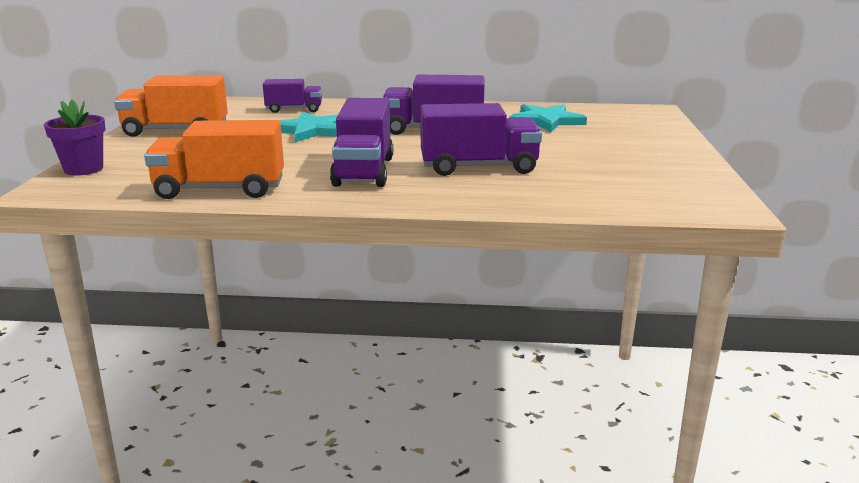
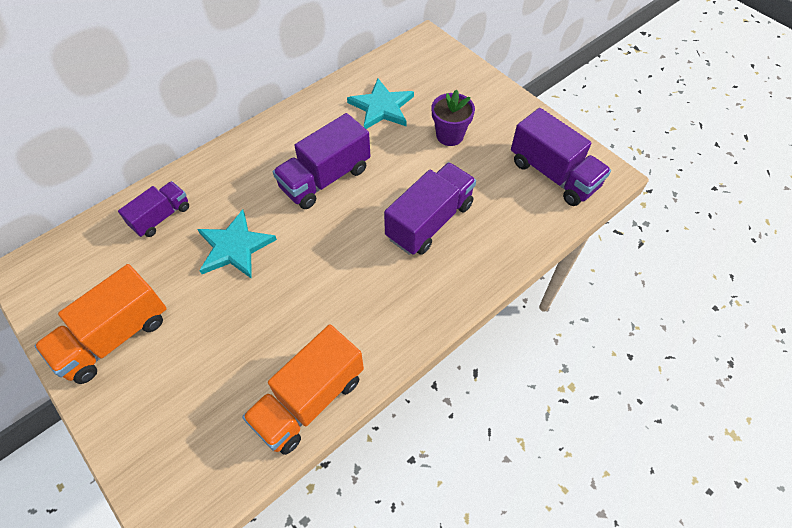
camera: 45 degrees left, 35 degrees up
purple flower pot [44,100,106,176] -> purple flower pot moved to [432,90,475,146]
purple truck [330,98,393,187] -> purple truck moved to [511,108,611,206]

